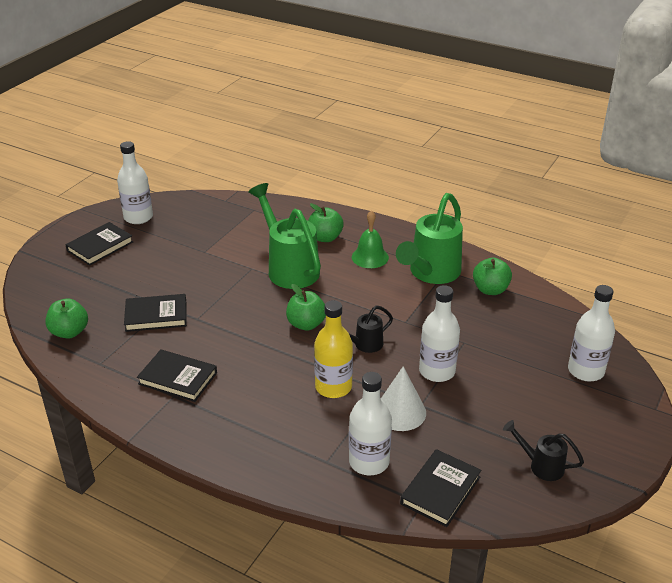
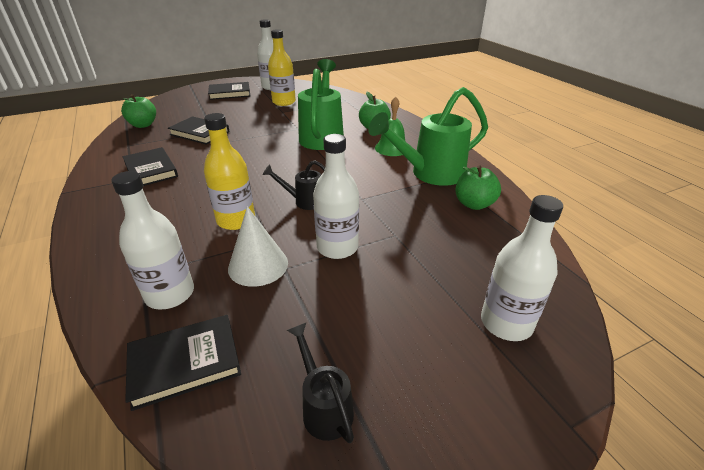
camera: 35 degrees right, 0 degrees up
green apple [286,284,326,331] -> none
none -> yellow bottle [268,29,296,106]

